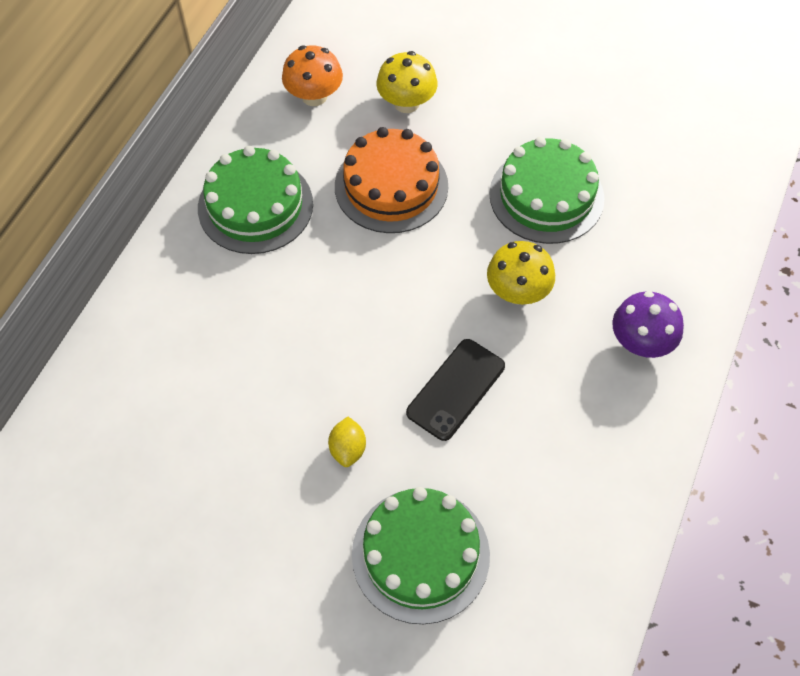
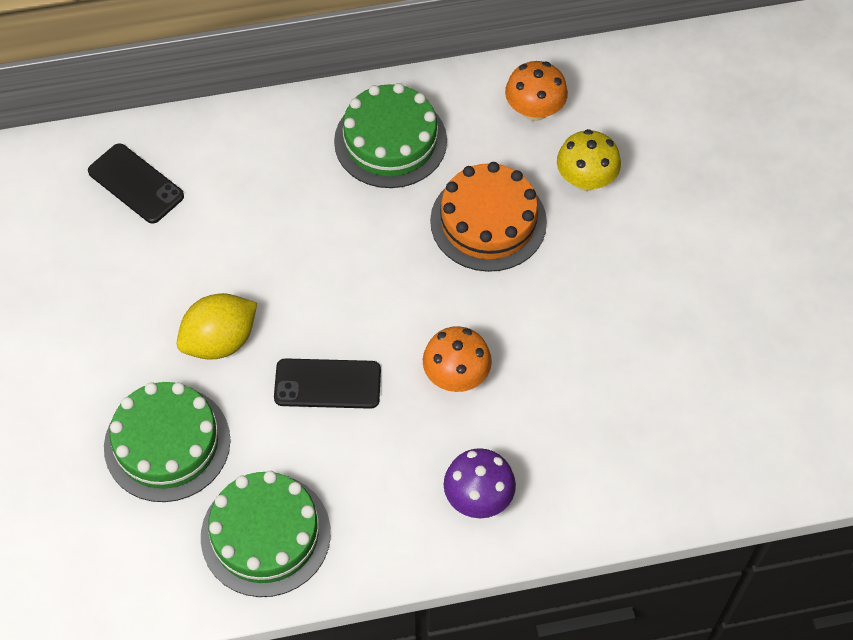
camera: 55 degrees right, 0 degrees up
yellow lemon [328,417,366,467] -> yellow lemon [176,293,257,360], size x1.81
yellow mushroom [487,241,555,304] -> orange mushroom [423,326,492,392]
green cake [489,137,605,244] -> green cake moved to [201,471,331,597]
none -> black phone [88,143,184,224]

